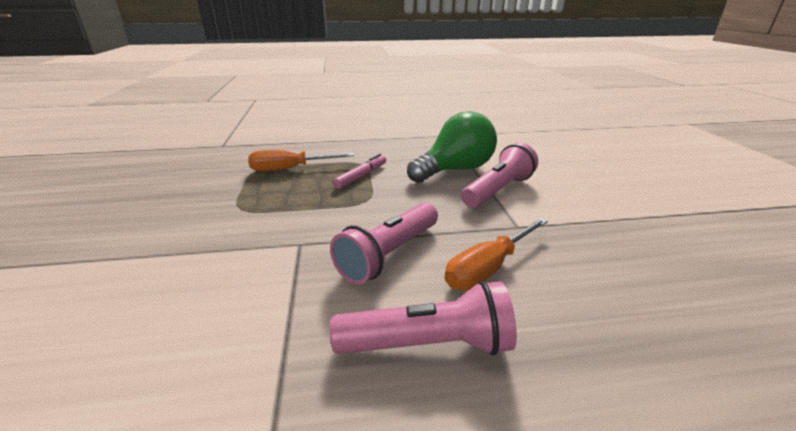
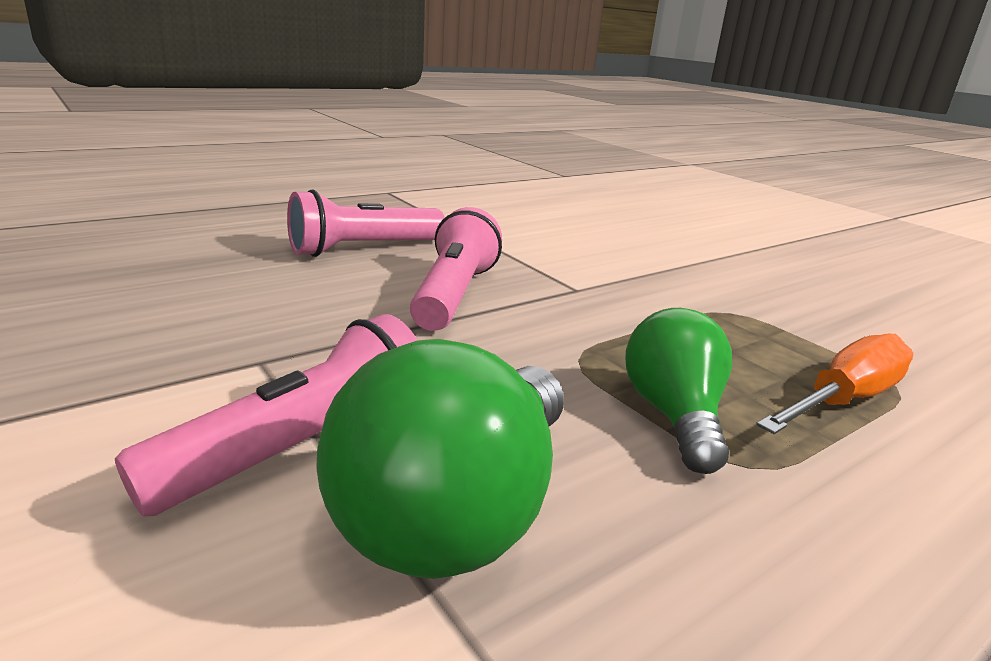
camera: 150 degrees right, 5 degrees down
pink marker [333,154,386,189] -> green light bulb [625,308,732,474]
orange screwdriver [445,218,548,290] -> none
pink flashlight [461,143,538,208] -> pink flashlight turned 150 degrees counterclockwise [115,314,417,516]

